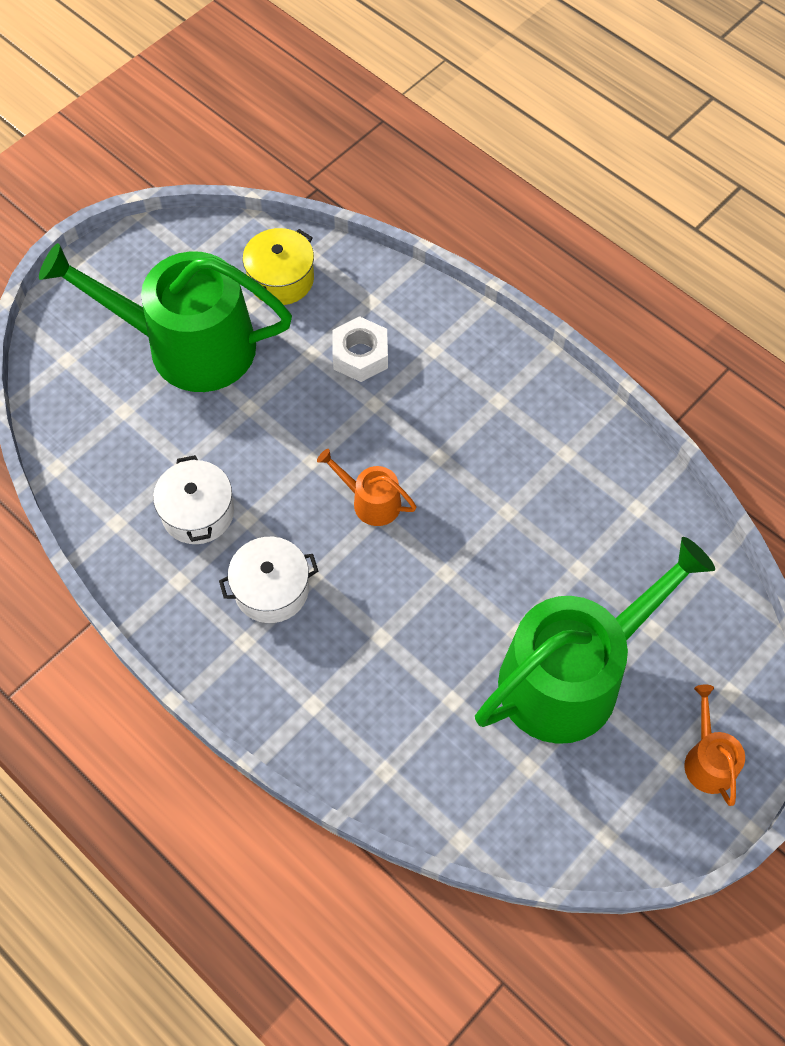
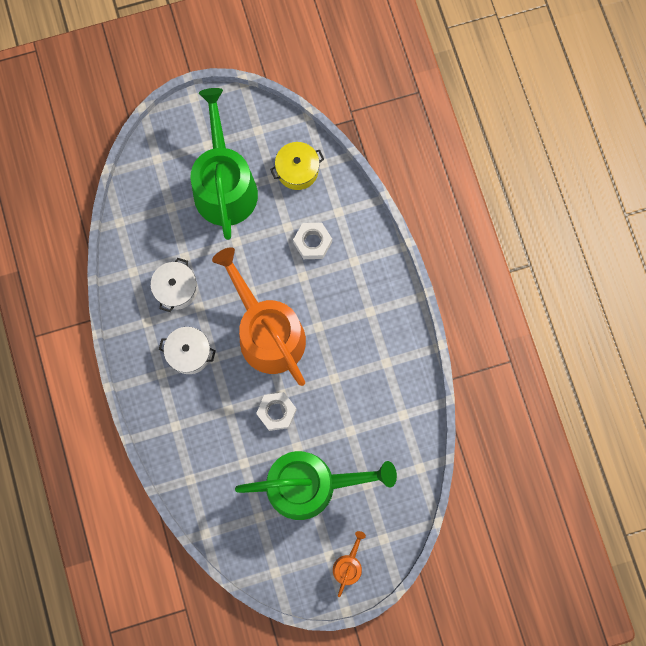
camera: 30 degrees right, 15 degrees up
green watering can [39,243,292,392] -> green watering can turned 45 degrees clockwise [191,88,258,240]
orange watering can [317,449,417,526] -> orange watering can [212,247,306,386], size x2.35
none -> white nut [256,392,297,431]

